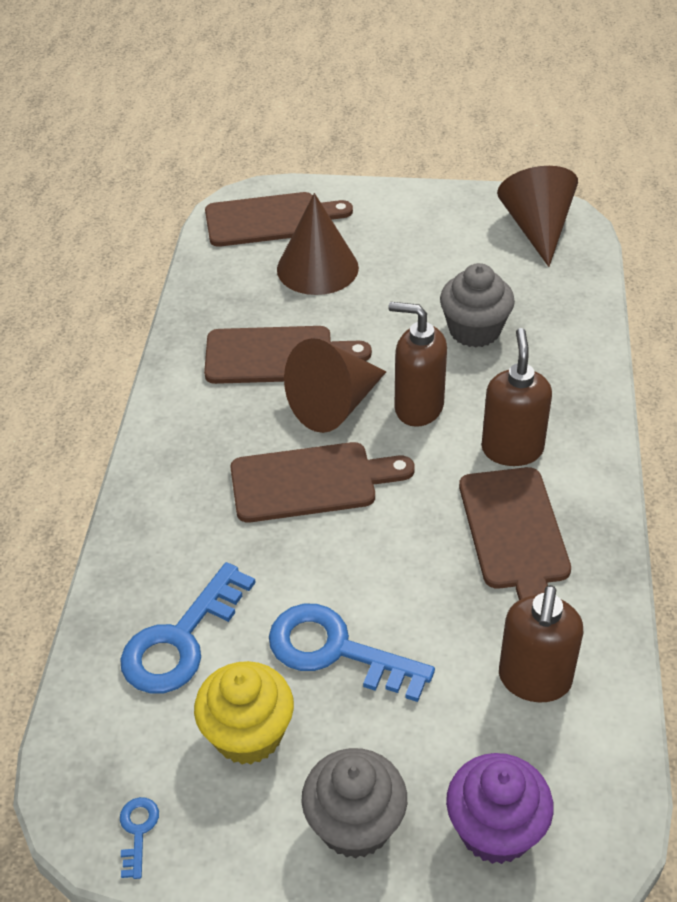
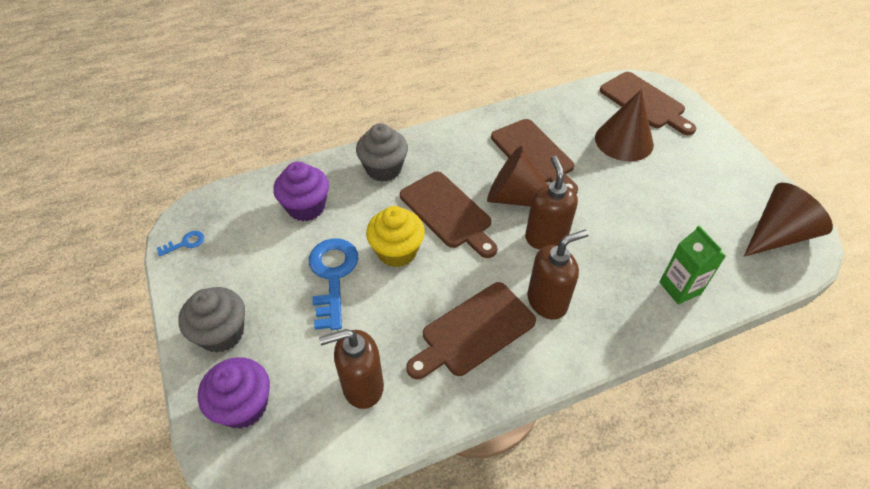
camera: 60 degrees right, 5 degrees up
blue key [120,562,256,694] -> purple cupcake [273,162,329,221]
yellow cupcake [194,661,294,765] -> yellow cupcake moved to [366,206,425,267]
grey cupcake [440,263,515,348] -> grey cupcake moved to [356,123,408,182]
none -> green carton [659,226,726,304]

